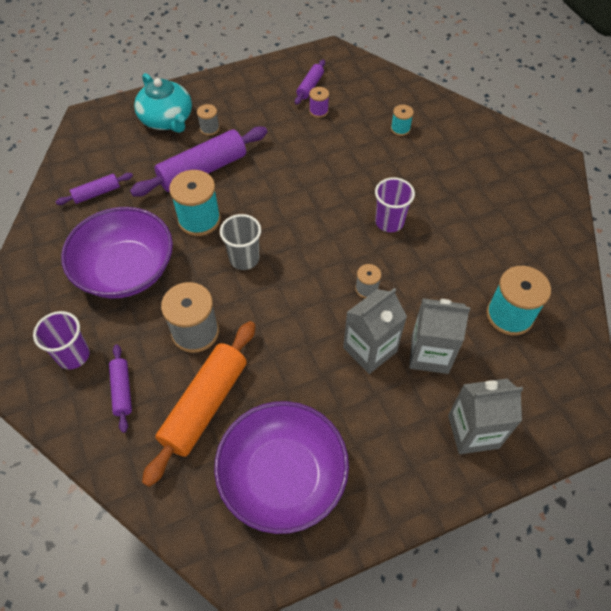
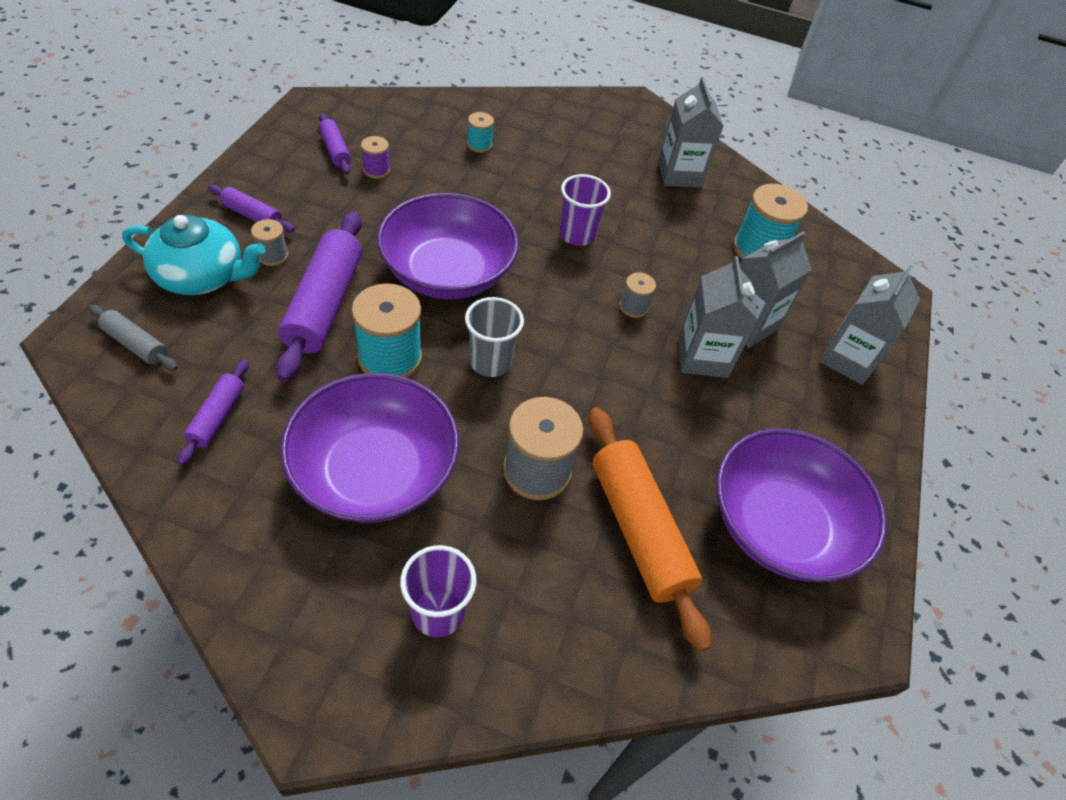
camera: 55 degrees left, 5 degrees down
purple rolling pin [109,344,132,433] -> purple rolling pin moved to [208,185,295,232]
none -> grey rolling pin [89,305,178,371]
none -> purple bowl [377,193,519,299]
none -> grey carton [658,77,723,188]

